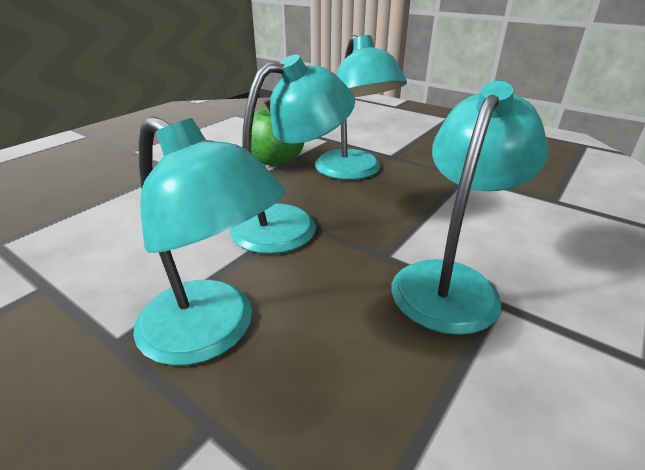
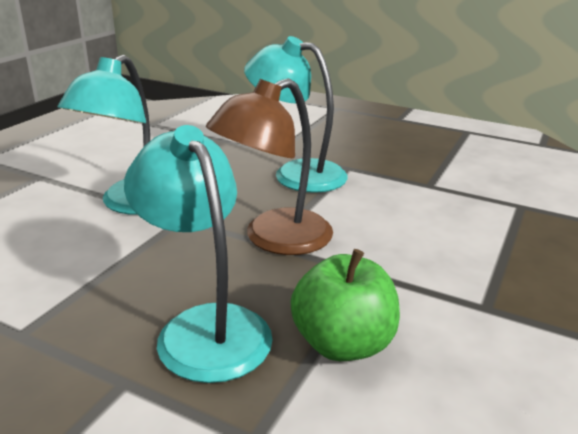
camera: 170 degrees right, 5 degrees down
turquoise lamp [230,54,355,254] -> brown lamp [206,78,333,255]

